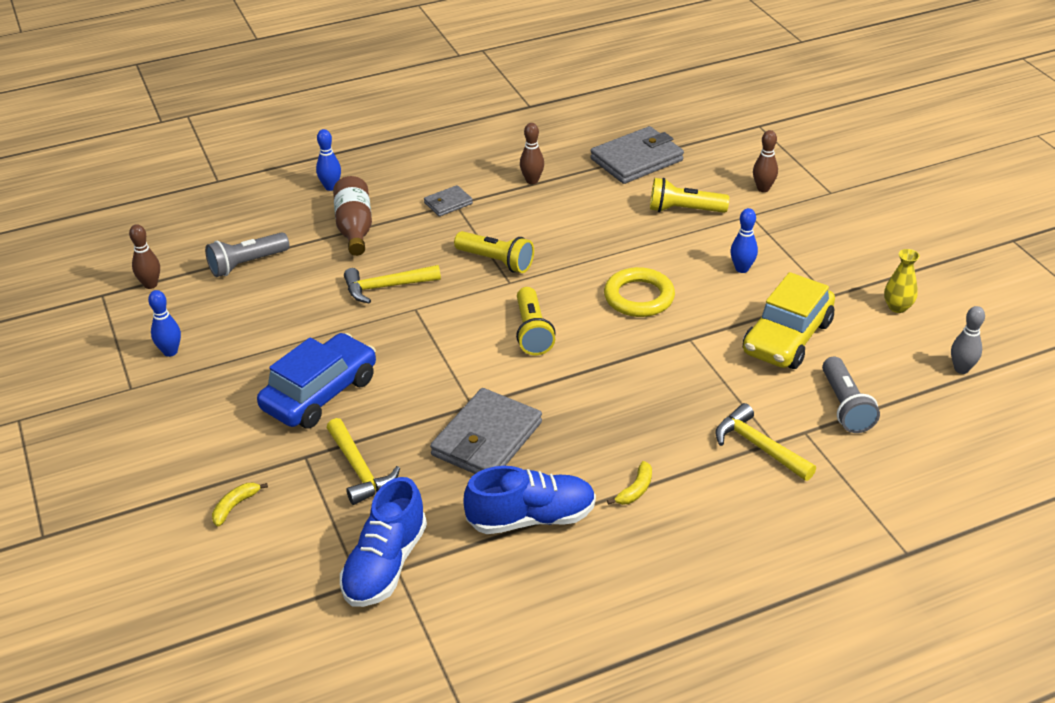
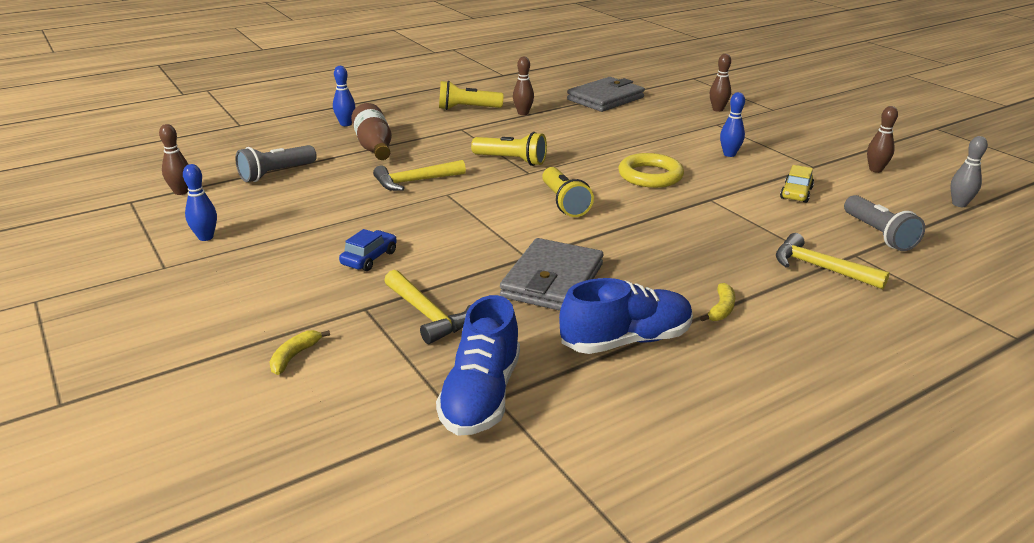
camera: 10 degrees left, 10 degrees down
blue car [257,333,376,429] -> blue car [339,229,397,271], size x0.50
grey wallet [424,185,473,217] -> none
yellow flashlight [650,178,729,213] -> yellow flashlight moved to [439,81,504,110]
yellow car [743,272,835,369] -> yellow car [780,165,814,203], size x0.50
yellow vase [884,249,920,313] -> brown bowling pin [867,106,898,173]

